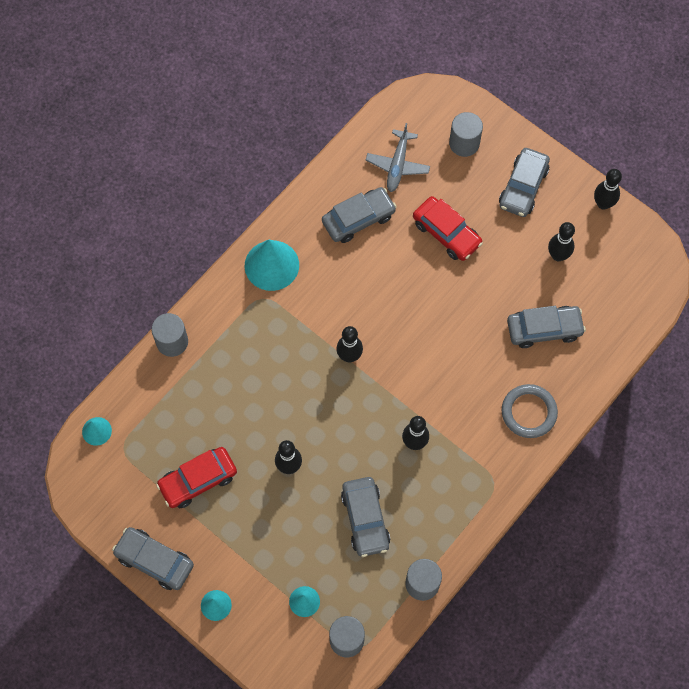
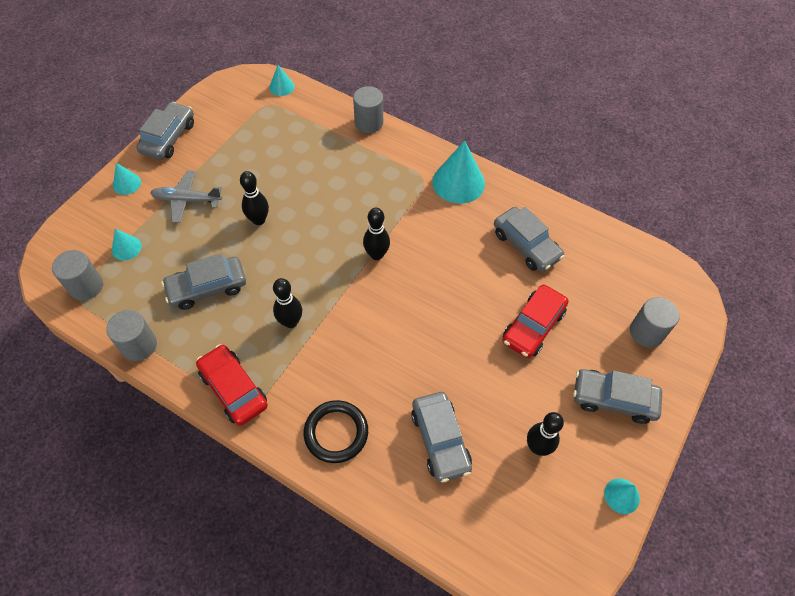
camera: 80 degrees right, 10 degrees down
red car [156,447,237,508] -> red car moved to [196,344,268,426]
grey plane [366,123,430,192] -> grey plane moved to [150,170,222,223]
grey ring [502,384,558,438] -> black ring [304,400,368,463]
black bowling pin [594,169,622,210] -> turquoise cone [604,478,640,514]

